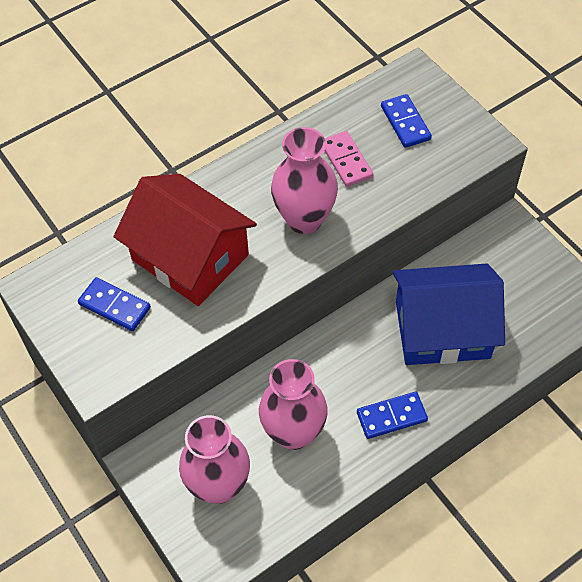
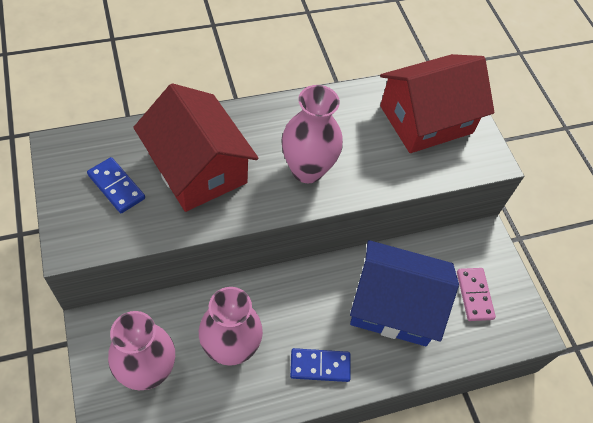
camera: 10 degrees right, 0 degrees up
pink domino [324,131,373,187] -> pink domino moved to [457,268,496,321]
blue domino [381,94,432,148] -> red house [380,54,495,153]

